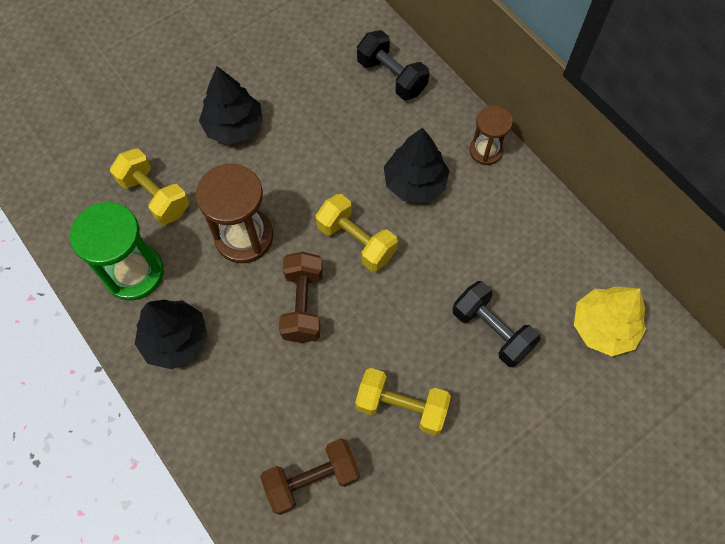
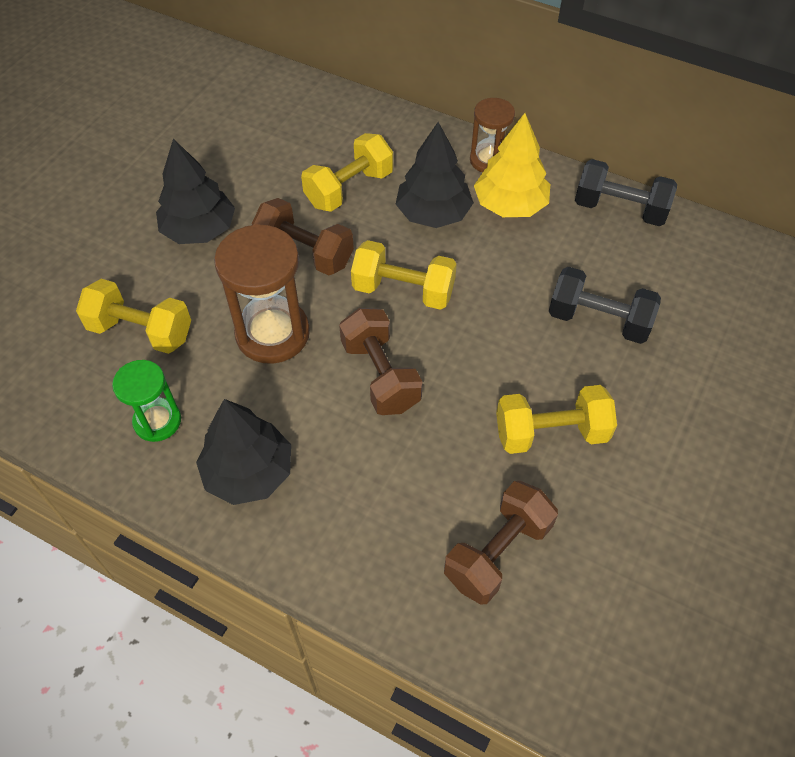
camera: 25 degrees left, 10 degrees down
green hourglass [70,202,164,301] -> green hourglass [112,360,181,442], size x0.60
black dumbbell [357,30,429,100] -> black dumbbell moved to [575,159,677,226]
yellow tree [574,287,646,356] -> yellow tree moved to [474,113,550,217]
none -> brown dumbbell [252,198,354,276]
none -> yellow dumbbell [301,133,393,212]

